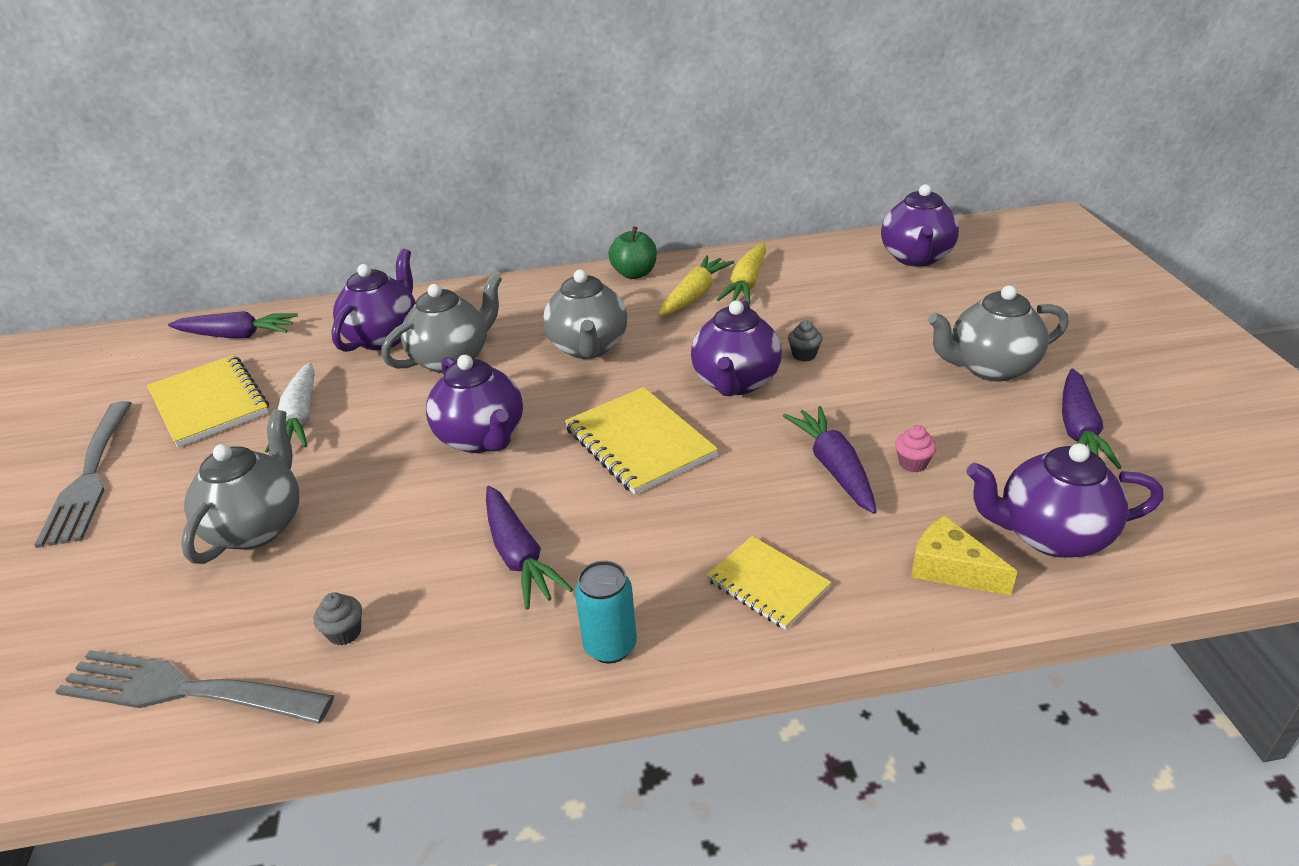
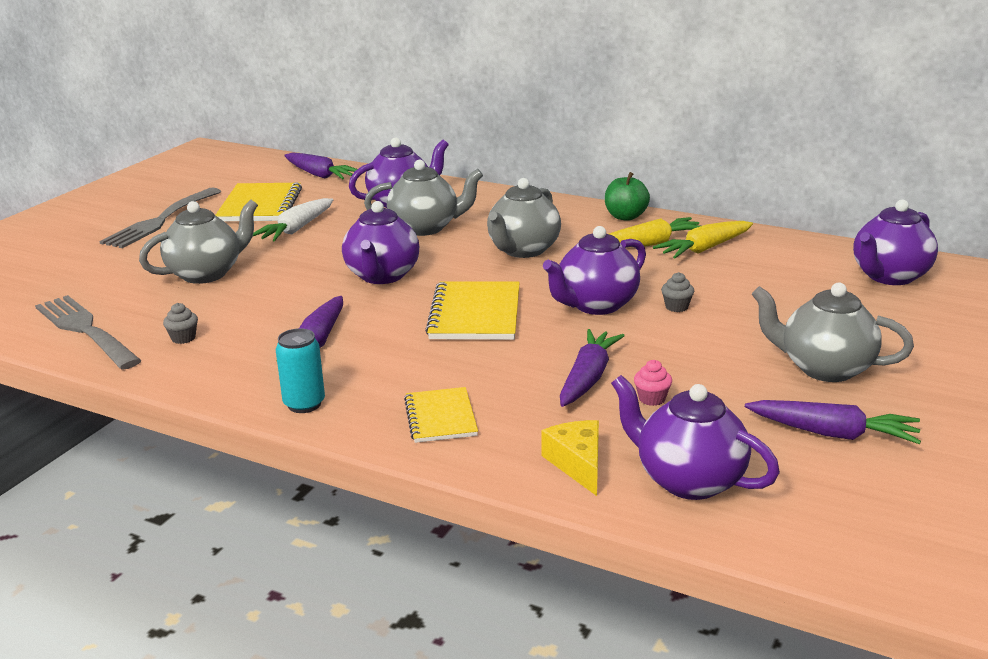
camera: 35 degrees right, 10 degrees down
purple carrot [1062,368,1122,469] -> purple carrot turned 120 degrees counterclockwise [745,400,921,444]

